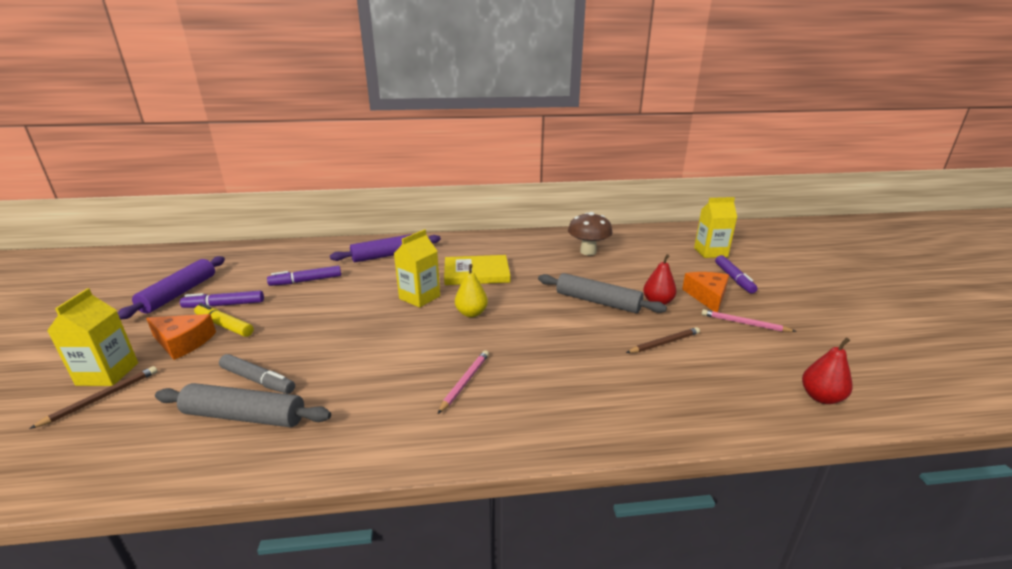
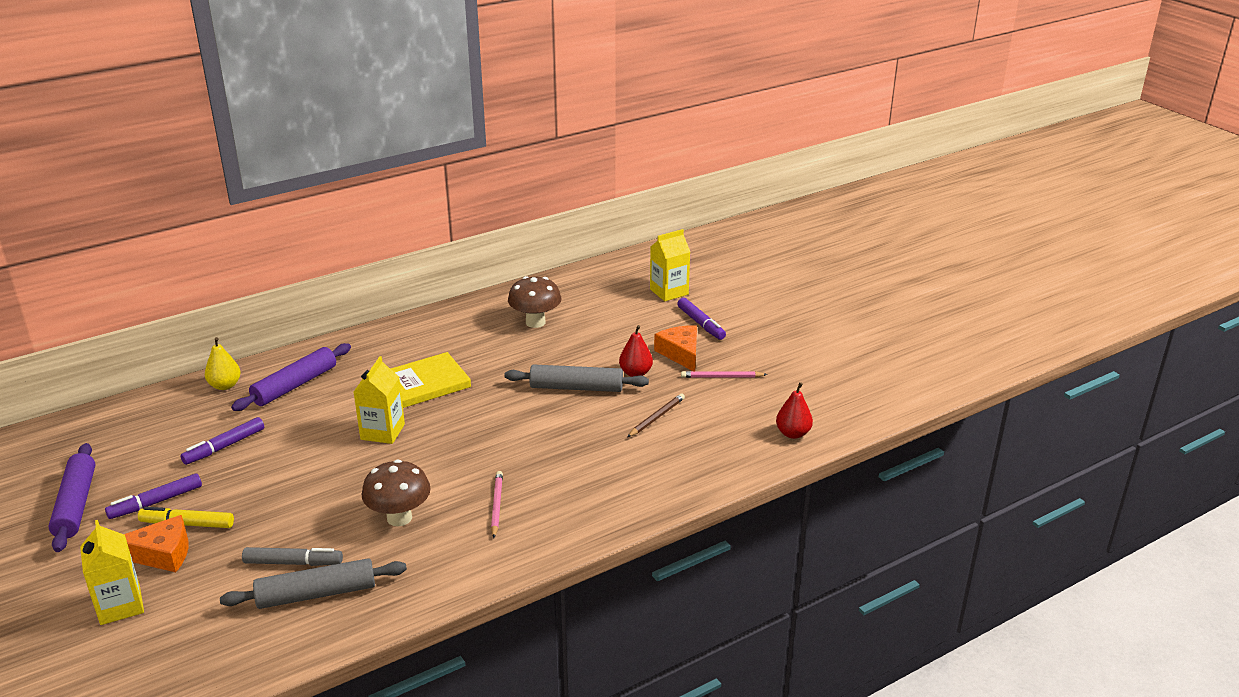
camera: 25 degrees left, 5 degrees up
brown pencil [29,366,157,429] -> none
yellow pear [455,264,488,317] -> yellow pear moved to [205,337,241,390]
none -> brown mushroom [362,459,431,526]

